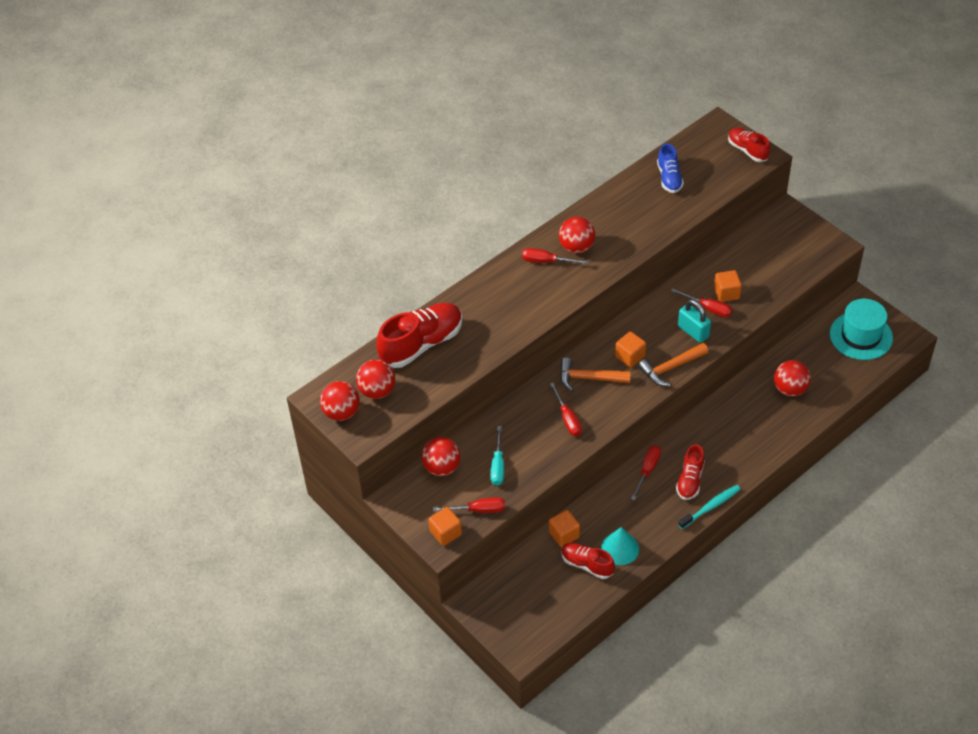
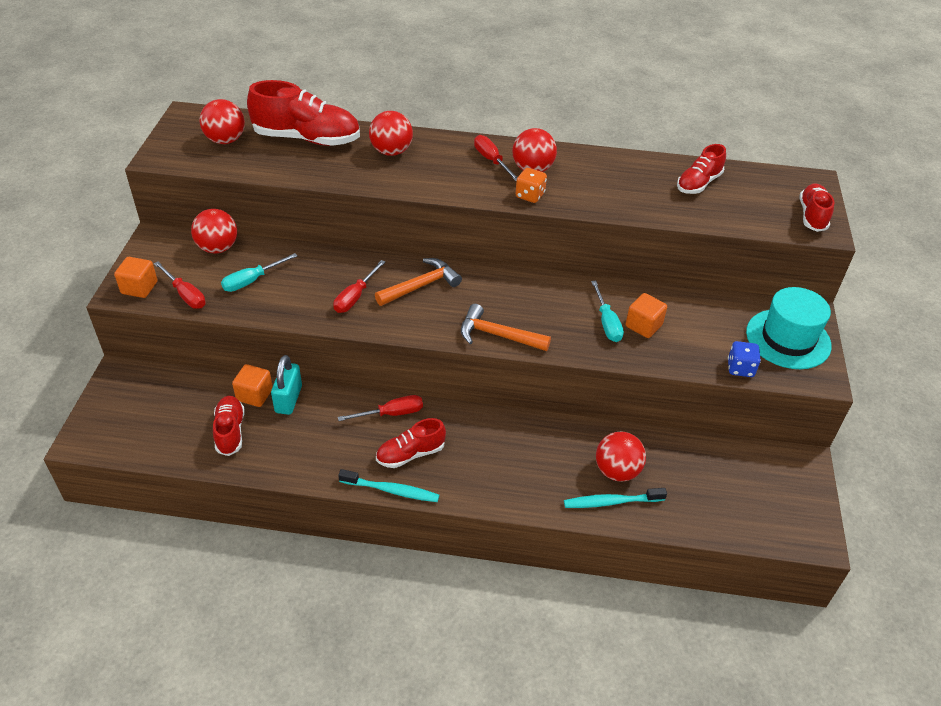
camera: 45 degrees right, 5 degrees down
red ball [320,381,360,421] -> red ball moved to [369,111,413,156]
orange hammer [560,357,631,391] -> orange hammer turned 90 degrees clockwise [375,258,462,306]
turquoise cone [601,527,639,565] -> none
orange cube [615,332,646,367] -> none
blue shoe [657,144,684,193] -> red shoe [677,144,726,194]
red screwdriver [671,288,733,317] -> turquoise screwdriver [591,281,624,342]
turquoise padlock [678,299,711,343] -> turquoise padlock moved to [271,355,302,415]
turquoise hat [830,299,893,360] -> turquoise hat moved to [746,287,831,369]
none -> orange dice [515,168,547,203]
none -> turquoise toothbrush [564,488,667,508]
none -> blue dice [728,341,761,377]

